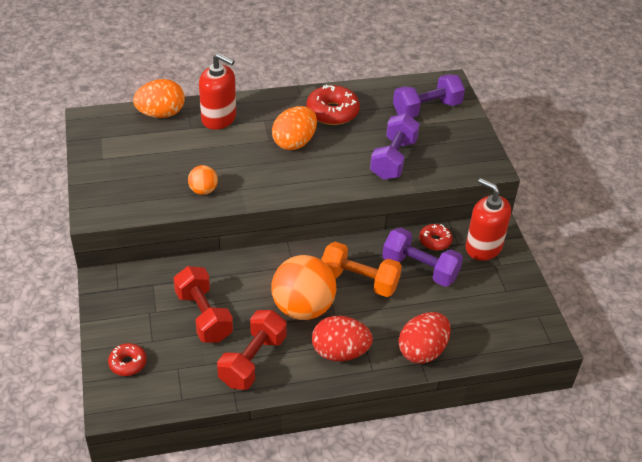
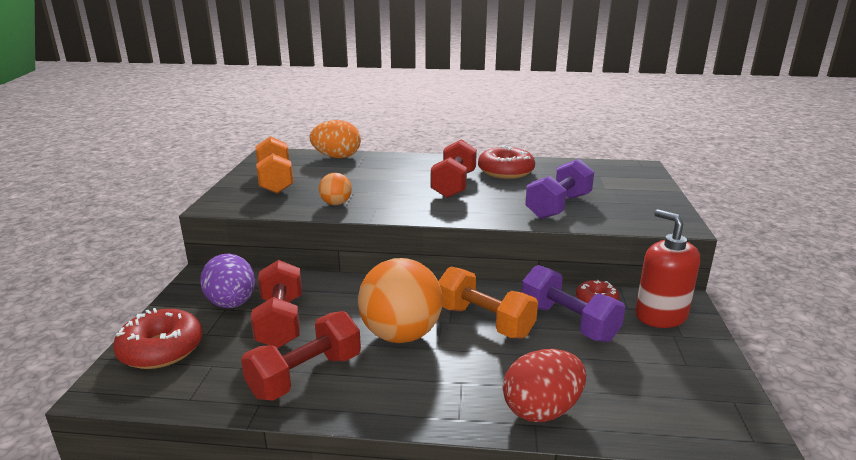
camera: 20 degrees right, 20 degrees down
red donut [108,343,147,376] -> red donut [113,308,203,369], size x1.72
red soap dispenser [199,53,236,130] -> none
orange egg [272,106,317,150] -> red dumbbell [431,139,477,198]
red egg [312,316,373,361] -> none
purple dumbbell [393,74,465,118] -> none
none -> purple egg [200,254,255,308]
none -> orange dumbbell [255,136,293,194]

